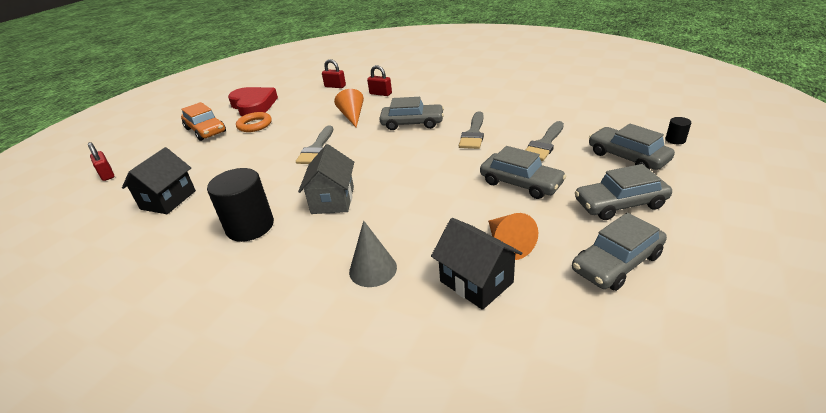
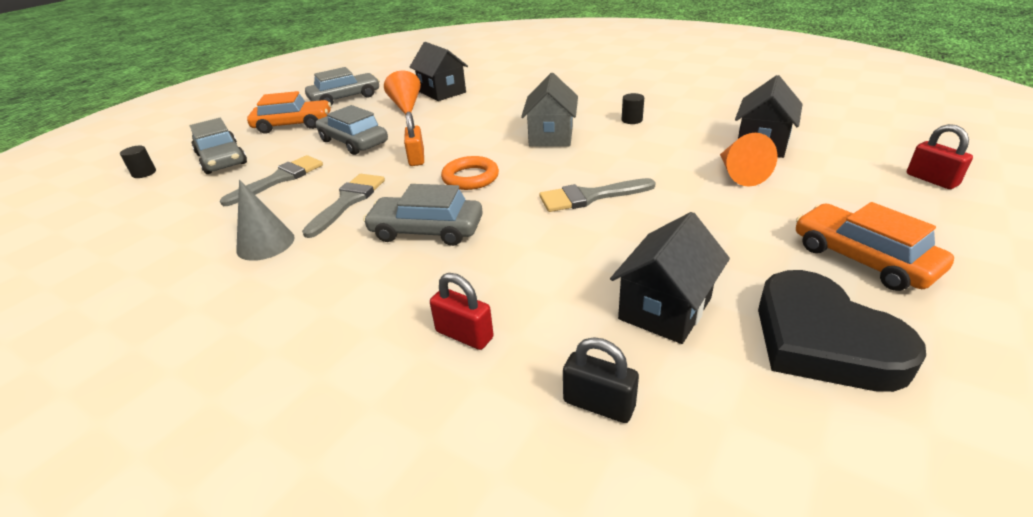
camera: 175 degrees left, 0 degrees up
black cylinder [207,168,274,242] -> black cylinder [622,93,644,124], size x0.44
red heart [228,87,278,116] -> black heart [758,270,926,392]
orange ring [236,112,272,132] -> orange ring moved to [441,156,499,190]
grey brush [296,125,333,164] -> grey brush turned 120 degrees counterclockwise [539,178,656,212]
red padlock [322,59,346,88] -> black padlock [563,337,639,423]
orange cone [334,89,364,127] -> orange cone moved to [720,133,777,186]
grey cone [349,221,397,287] -> grey cone moved to [236,180,295,261]
grey car [575,164,672,220] -> orange car [247,91,331,134]
none -> orange padlock [404,112,424,166]
none -> black house [610,212,730,344]

